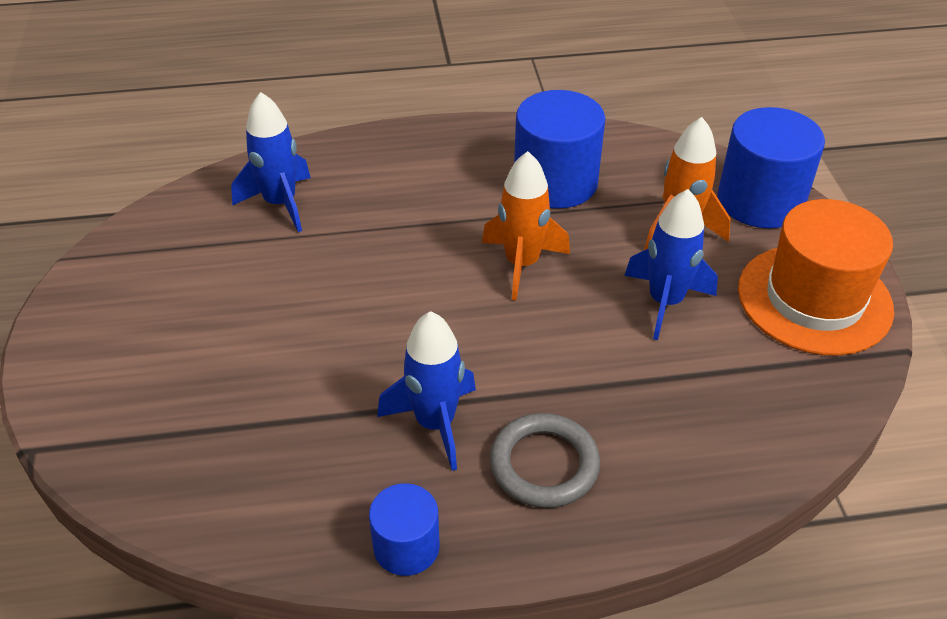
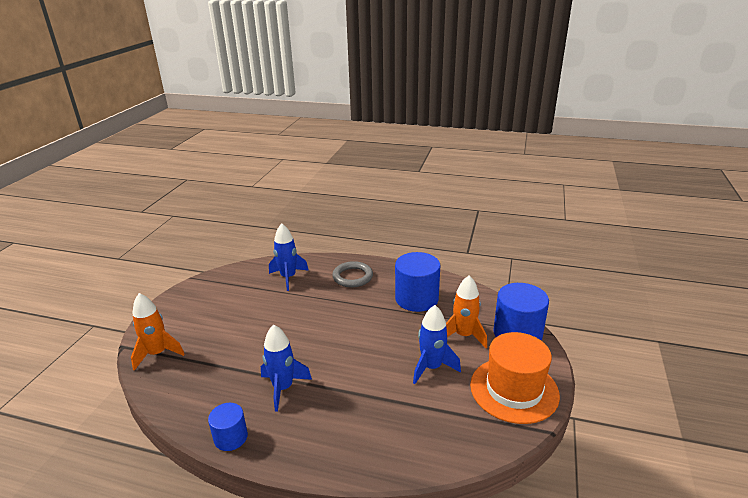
camera: 25 degrees right, 15 degrees down
orange rocket [482,151,570,301] -> orange rocket moved to [131,293,185,371]
grey ring [490,413,600,508] -> grey ring moved to [332,261,373,288]

